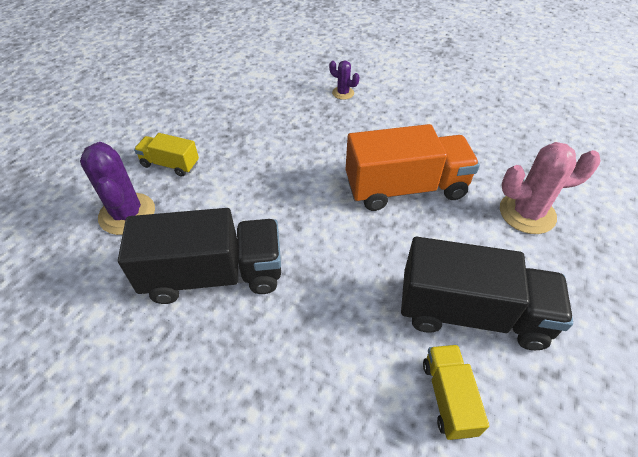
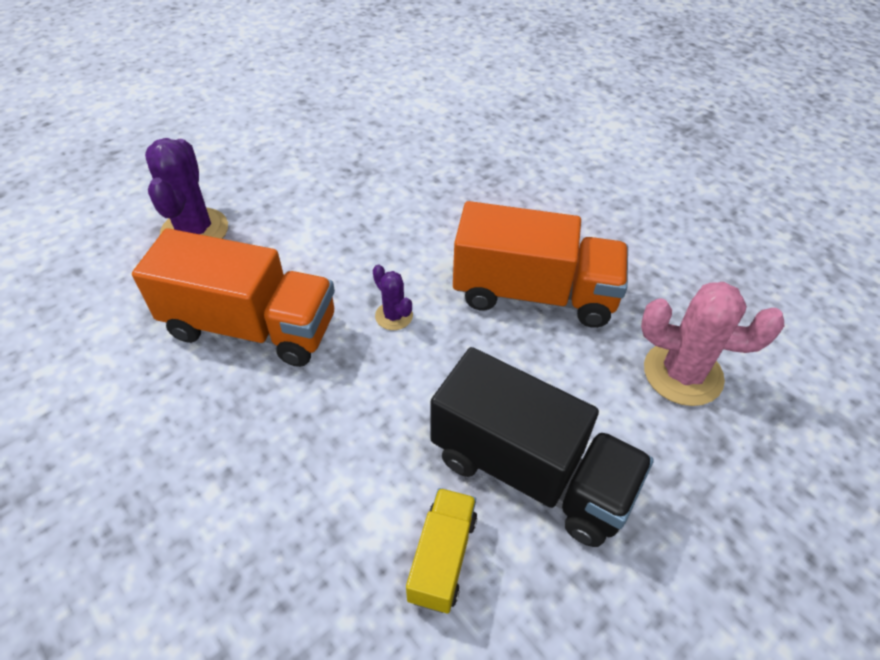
camera: 20 degrees right, 0 degrees up
black truck [118,208,281,304] -> orange truck [132,228,335,367]
yellow truck [134,133,199,176] -> none
purple cactus [329,61,360,100] -> purple cactus moved to [373,264,413,330]

